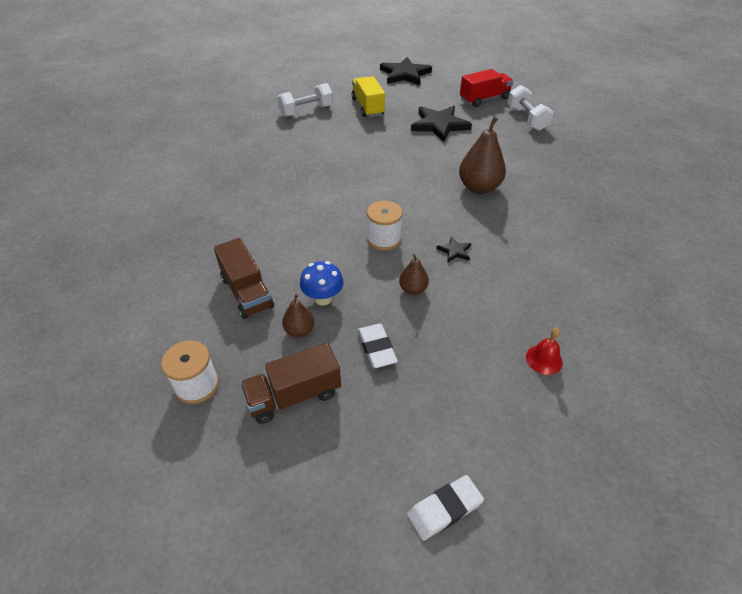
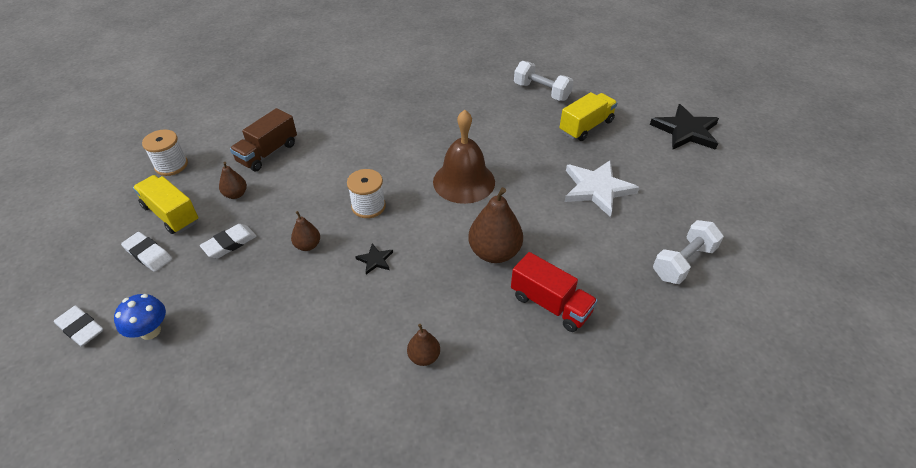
camera: 65 degrees right, 0 degrees up
brown truck [240,343,341,424] -> yellow truck [133,175,198,234]
blue mushroom [300,261,344,306] -> blue mushroom moved to [114,294,166,340]
black star [411,106,472,142] -> white star [565,160,639,217]
red truck [460,69,513,107] -> red truck moved to [511,252,598,332]
red bell [526,328,563,375] -> none
none -> white eraser [121,232,172,272]
none -> brown pear [407,324,440,366]
none -> brown bell [433,110,495,204]

